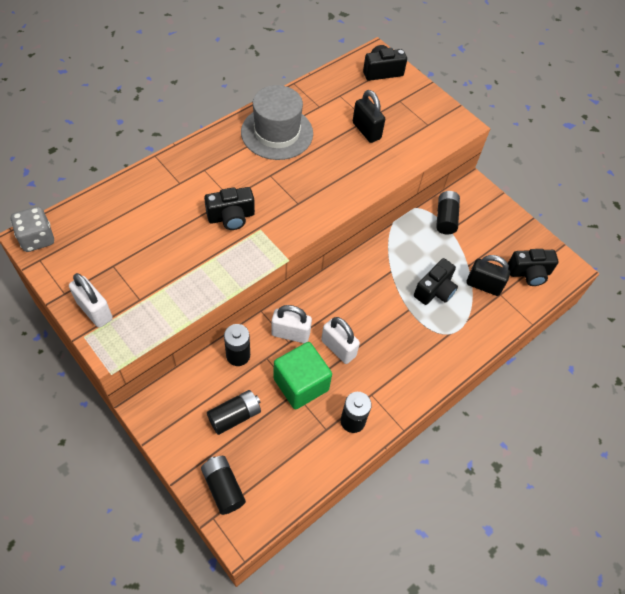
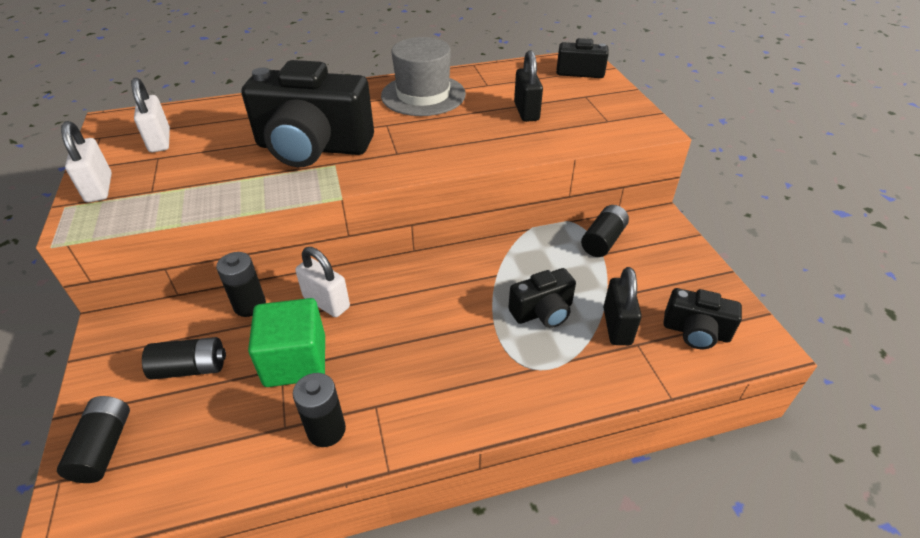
camera: 30 degrees right, 15 degrees down
grey dice [10,206,54,252] -> none
black camera [204,187,255,230] -> black camera [241,60,374,167], size x2.00
white padlock [321,317,360,364] -> white padlock moved to [131,78,170,152]
black padlock [466,255,510,296] -> black padlock turned 45 degrees clockwise [603,267,642,345]

